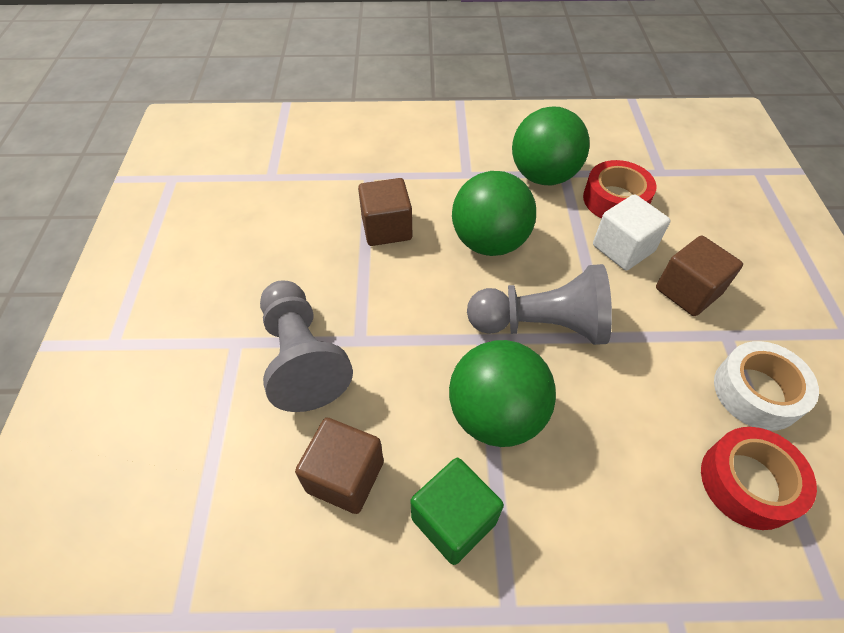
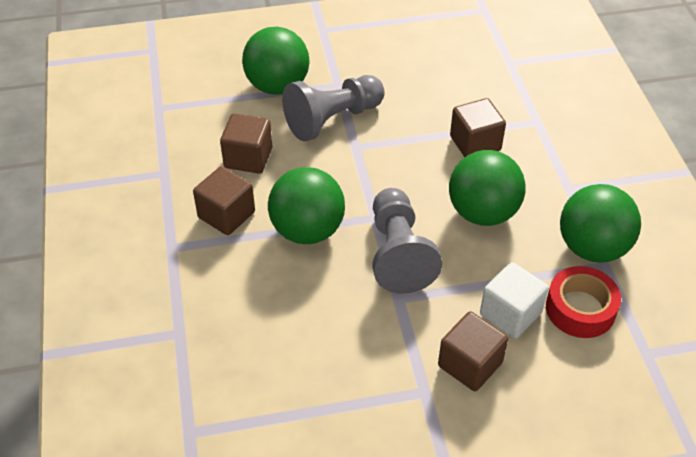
camera: 80 degrees right, 5 degrees down
green cube [410,458,504,565] -> brown cube [193,166,255,235]
red tape [701,427,817,530] -> none
white tape [714,341,819,431] -> none
none -> green ball [242,27,309,95]

